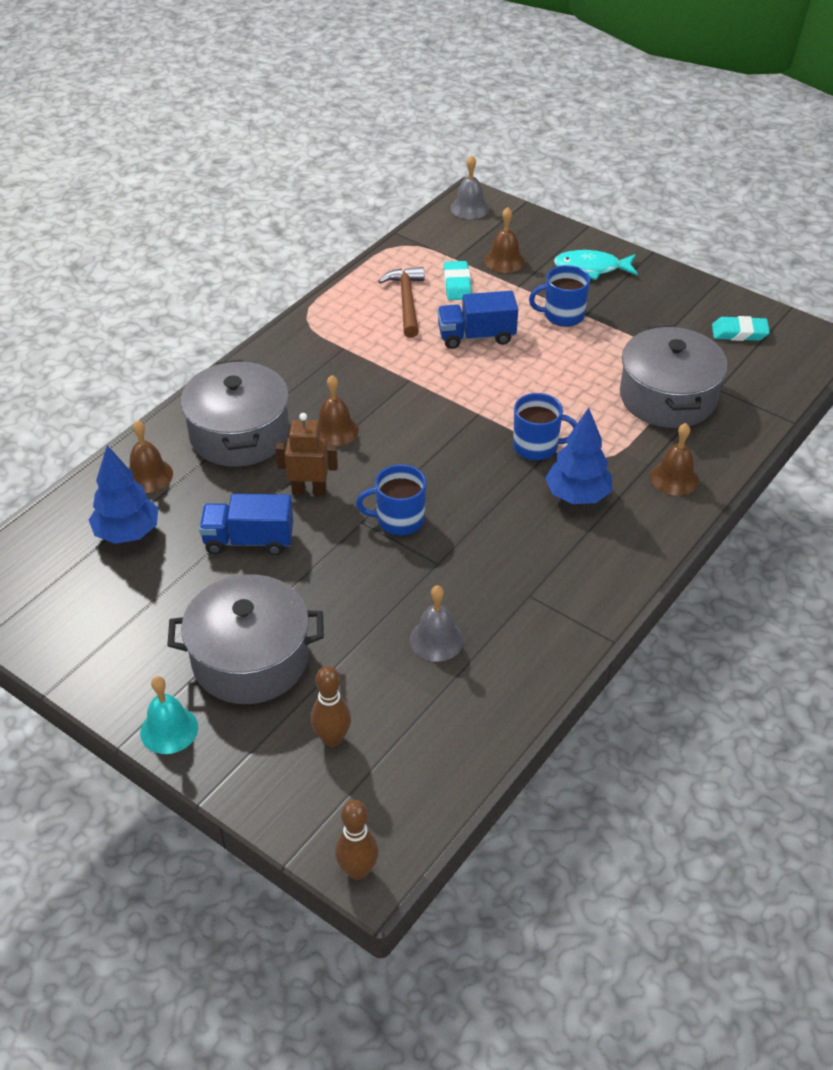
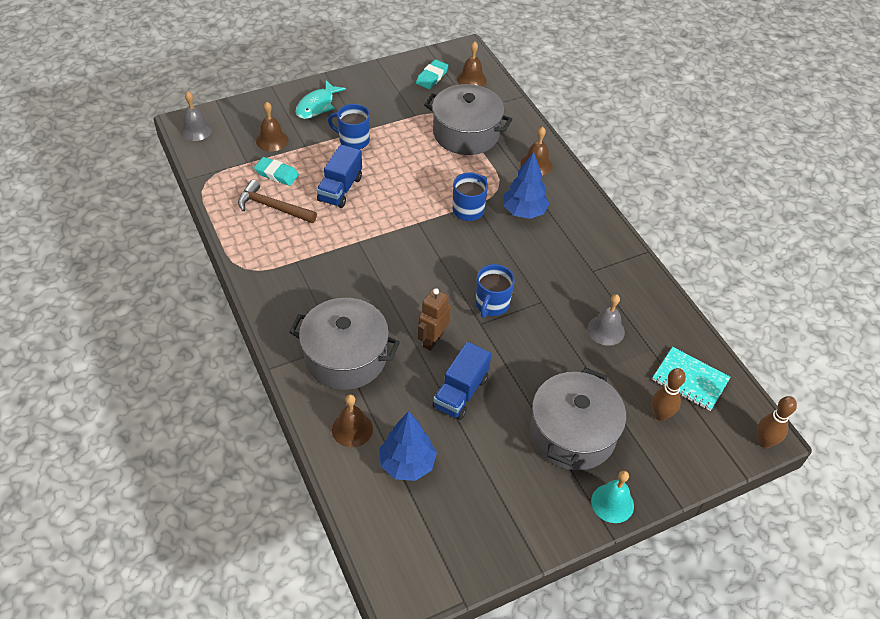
camera: 65 degrees left, 5 degrees up
brown bell [318,375,359,446] -> brown bell moved to [457,42,487,87]
blue mug [529,265,590,327] -> blue mug turned 90 degrees clockwise [328,104,370,150]
none -> turquoise notebook [652,347,731,411]

